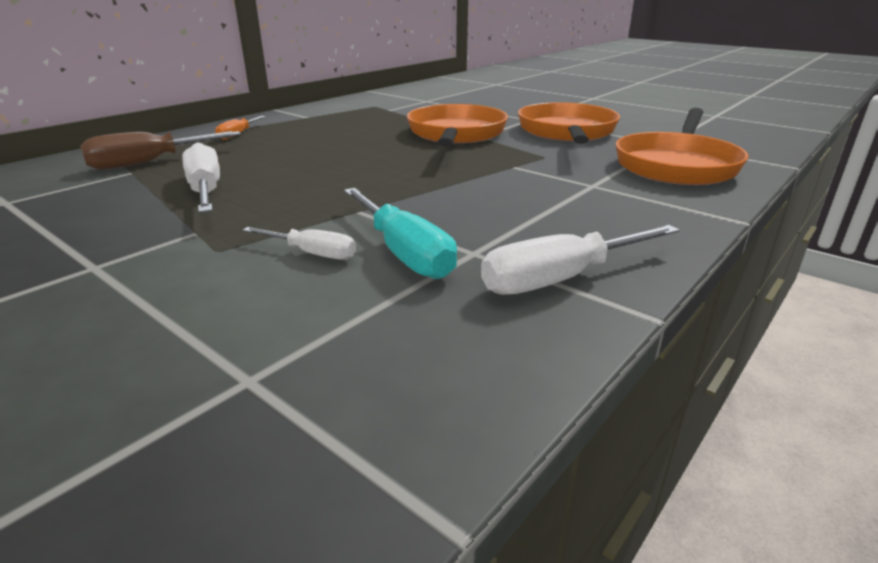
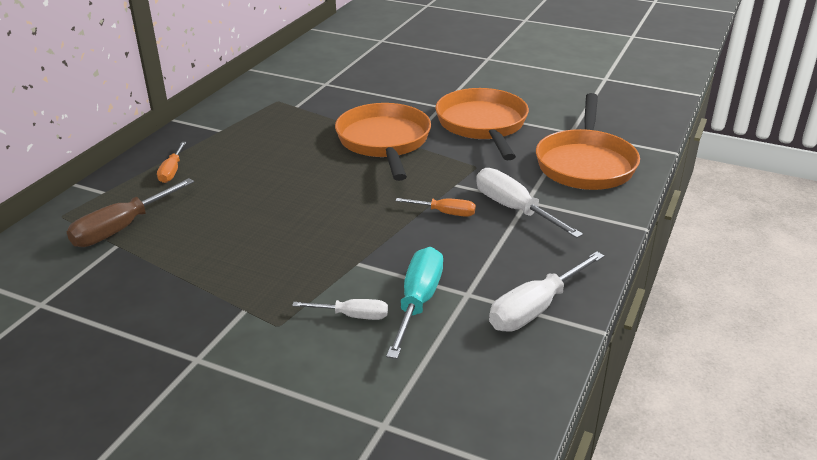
camera: 15 degrees left, 5 degrees up
white screwdriver [182,142,220,213] -> white screwdriver moved to [476,168,583,238]
turquoise screwdriver [344,188,457,279] -> turquoise screwdriver turned 120 degrees counterclockwise [386,247,443,359]
none -> orange screwdriver [395,198,476,217]

